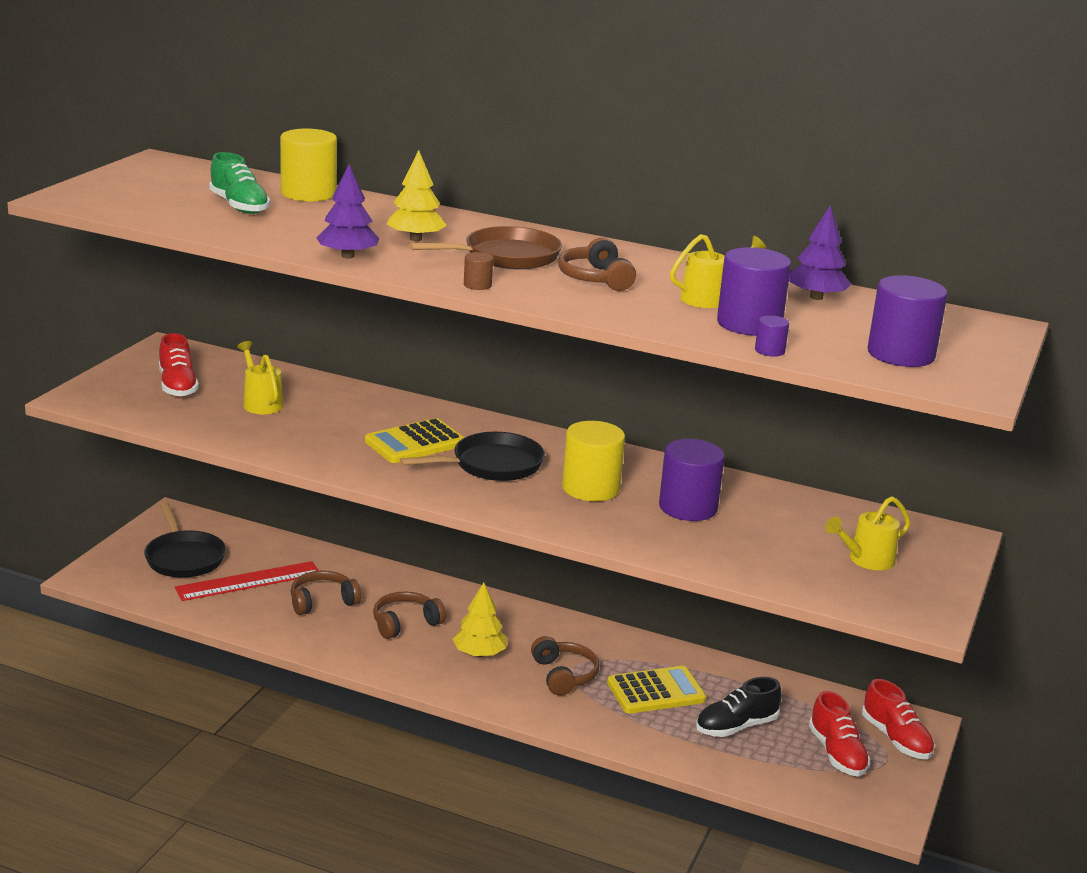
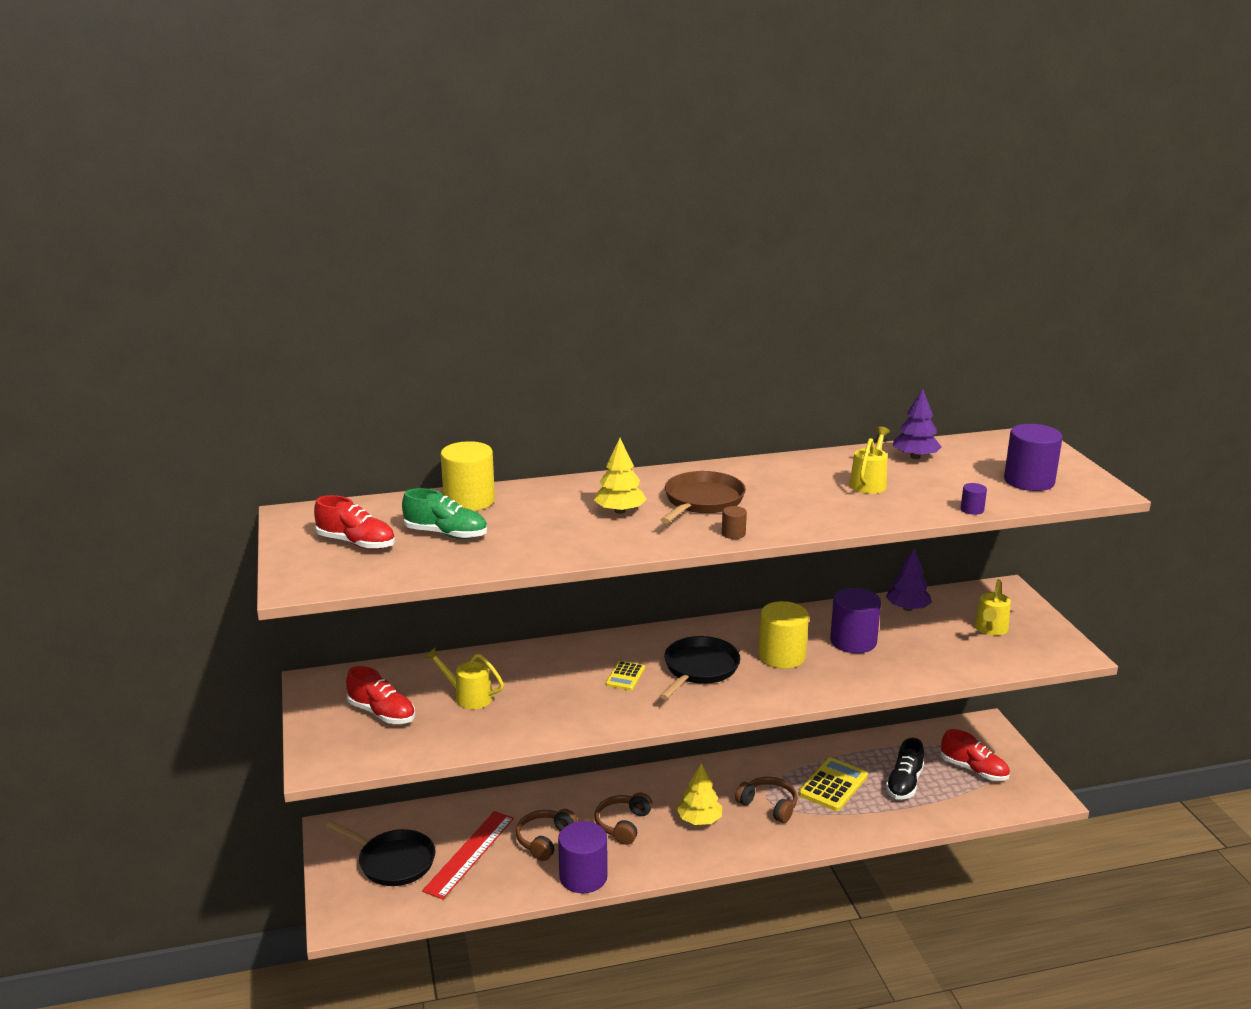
camera: 35 degrees left, 0 degrees up
purple tree [316,165,379,259] -> purple tree moved to [886,548,932,611]
yellow calculator [365,418,465,463] -> yellow calculator [606,661,645,690], size x0.57
brown headphones [558,237,636,291] -> none
purple cylinder [717,247,791,336] -> purple cylinder moved to [558,821,608,893]
red shoe [862,679,935,759] -> red shoe moved to [314,495,395,550]

